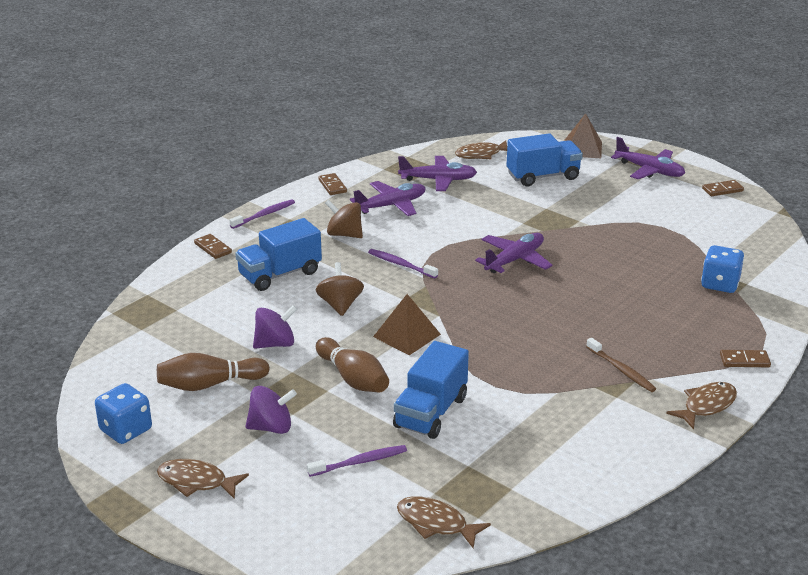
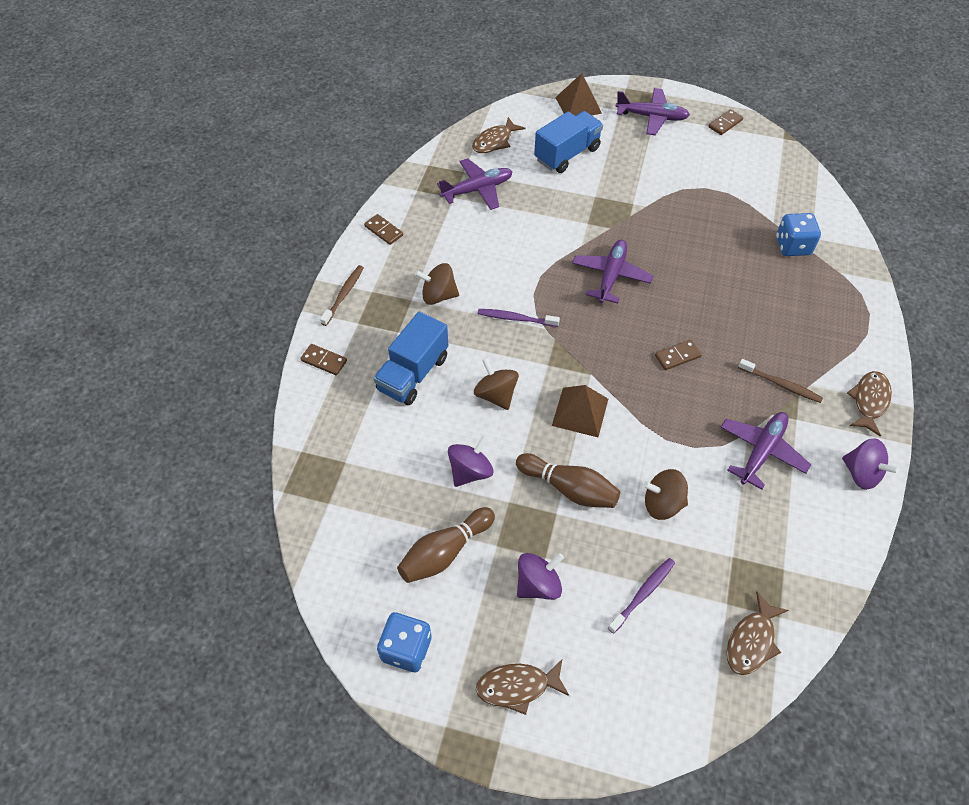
camera: 25 degrees left, 25 degrees up
purple toothbrush [229,199,295,229] -> brown toothbrush [320,265,364,326]
purple plane [350,181,426,216] -> purple plane moved to [721,412,811,490]
blue truck [393,341,469,439] -> brown spinning top [643,469,688,520]
brown fish [397,496,491,549] -> brown fish turned 60 degrees counterclockwise [727,591,789,675]
brown domino [720,350,771,367] -> brown domino moved to [655,340,702,370]
none -> purple spinning top [842,438,899,490]

